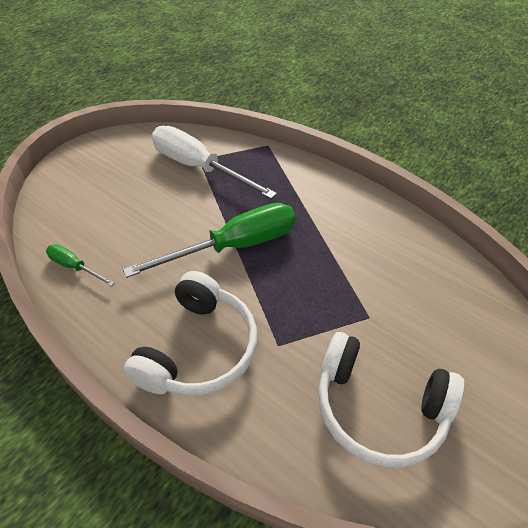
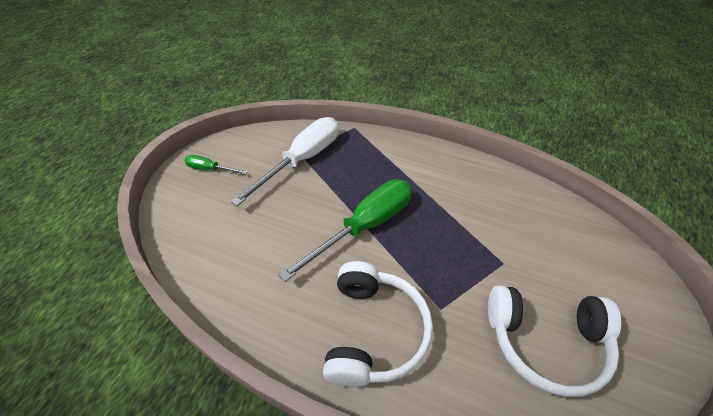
camera: 15 degrees left, 0 degrees up
green screwdriver [46,244,114,286] -> green screwdriver moved to [184,155,248,174]
white screwdriver [152,125,277,199] -> white screwdriver turned 105 degrees clockwise [231,117,339,206]

